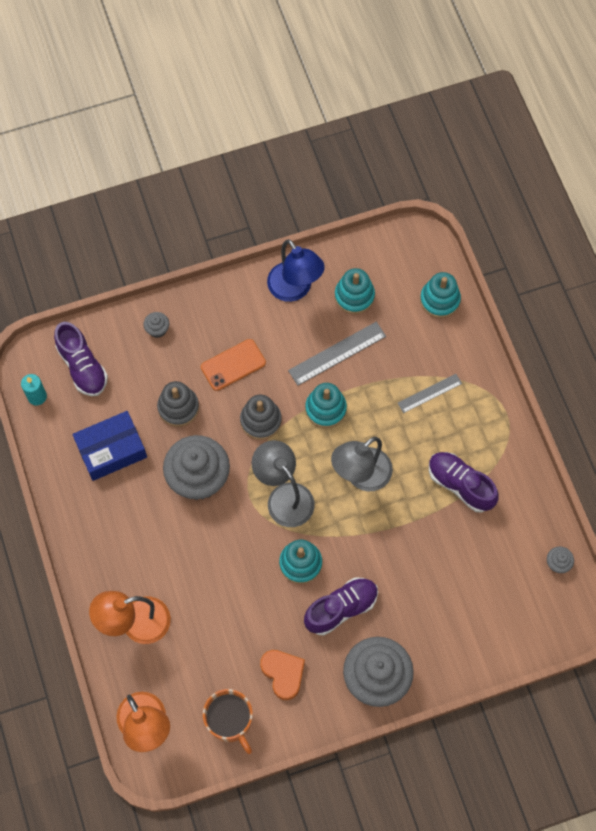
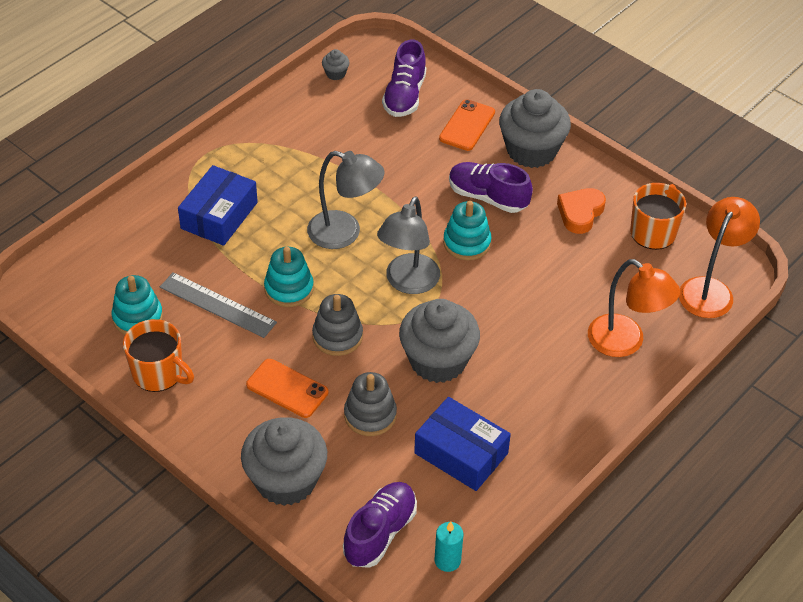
camera: 120 degrees left, 20 degrees down
grey cupcake [143,312,169,338] -> grey cupcake [241,417,327,506], size x2.44
blue lamp [267,239,325,302] -> orange mug [123,319,194,392]
grey ruler [398,374,462,413] -> blue box [178,165,258,246]
turquoise stacking toy [420,272,461,318] -> none
purple shoe [429,452,499,513] -> purple shoe moved to [382,39,426,117]
none -> orange phone [439,99,495,151]

